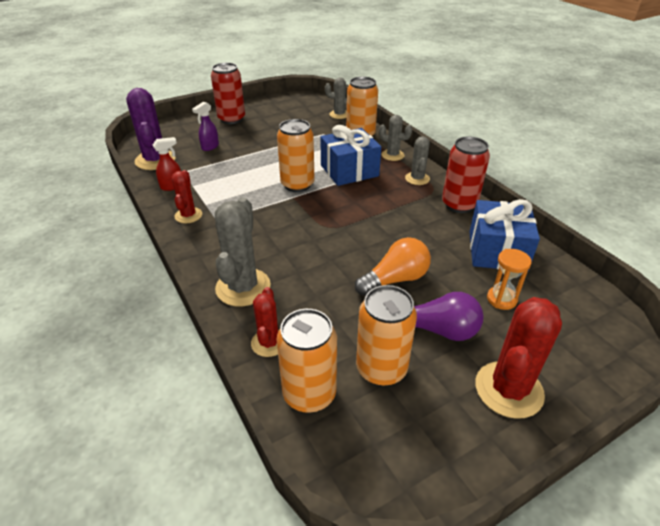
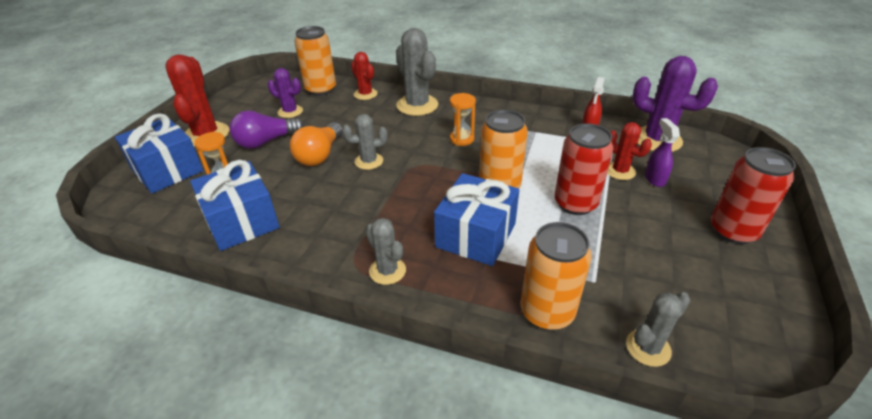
camera: 140 degrees right, 0 degrees up
red cactus [172,170,202,223] -> red cactus moved to [607,122,652,180]
orange can [356,285,417,386] -> purple cactus [268,68,303,118]
grey cactus [379,115,412,161] -> grey cactus moved to [342,114,388,170]
red can [442,136,490,213] -> red can moved to [555,123,614,215]
none -> blue gift [115,113,203,194]
none -> orange hourglass [450,93,476,146]

